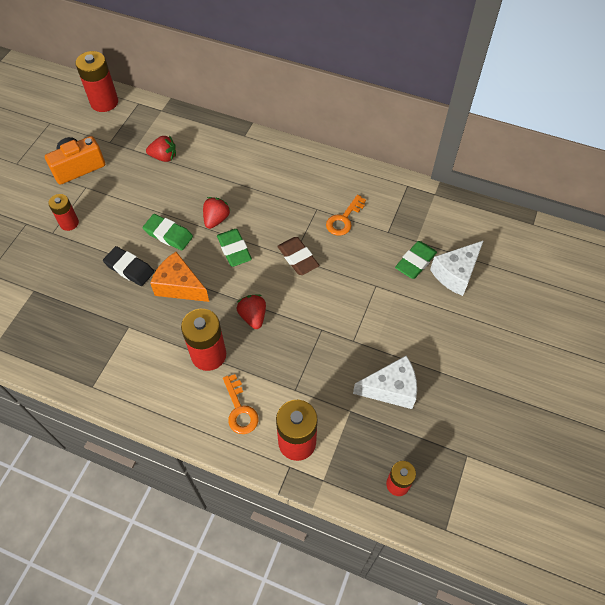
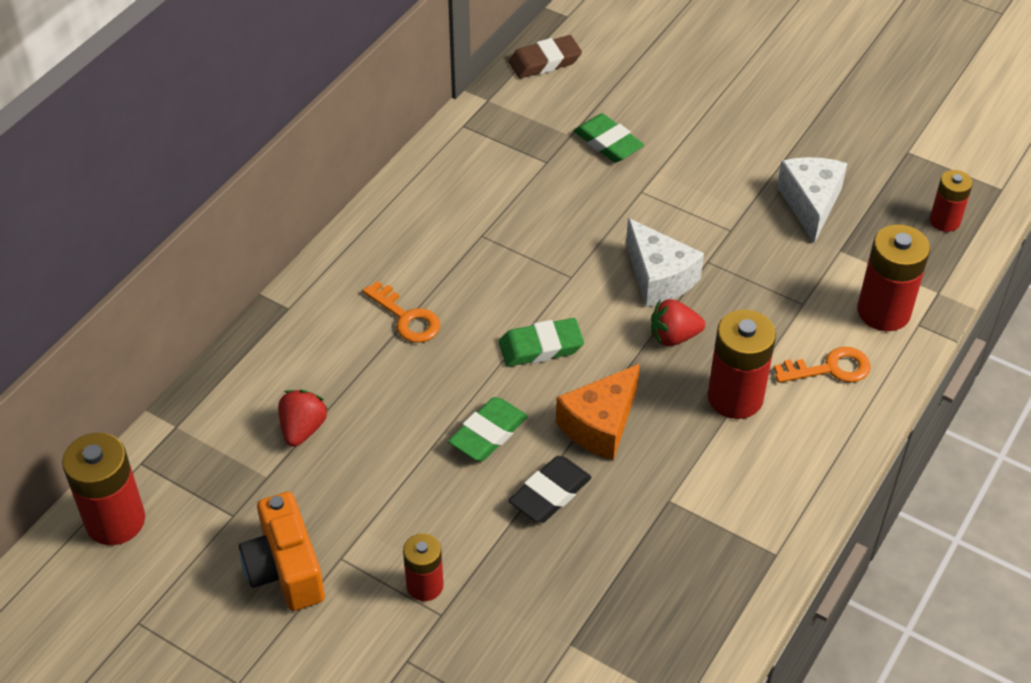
camera: 80 degrees left, 10 degrees down
red strawberry [203,197,230,229] -> none
brown eraser [277,237,319,275] -> brown eraser moved to [509,35,582,78]
orange key [326,195,366,236] -> orange key moved to [363,281,440,343]
white cheese [430,240,484,296] -> white cheese moved to [626,218,704,307]

